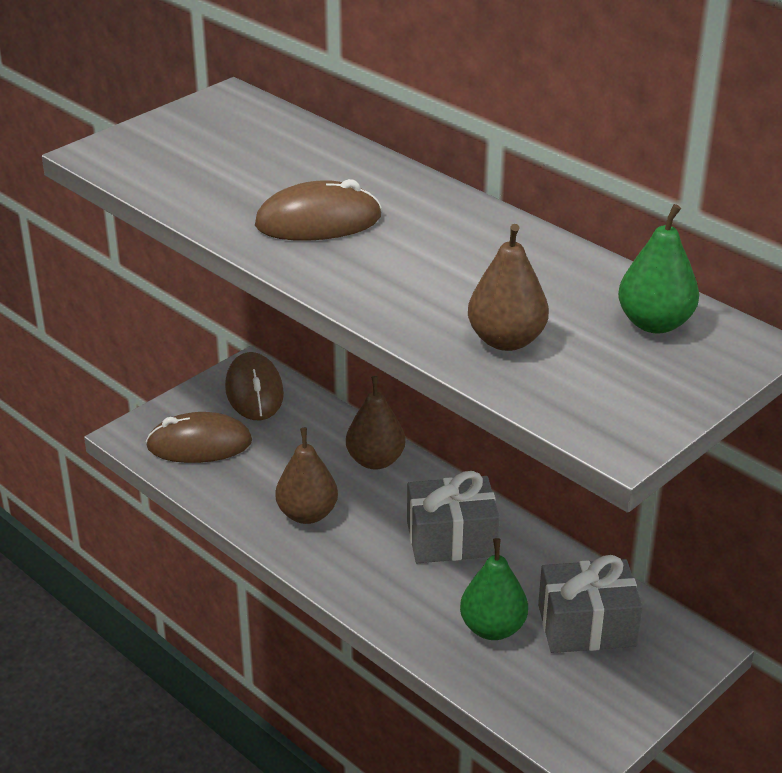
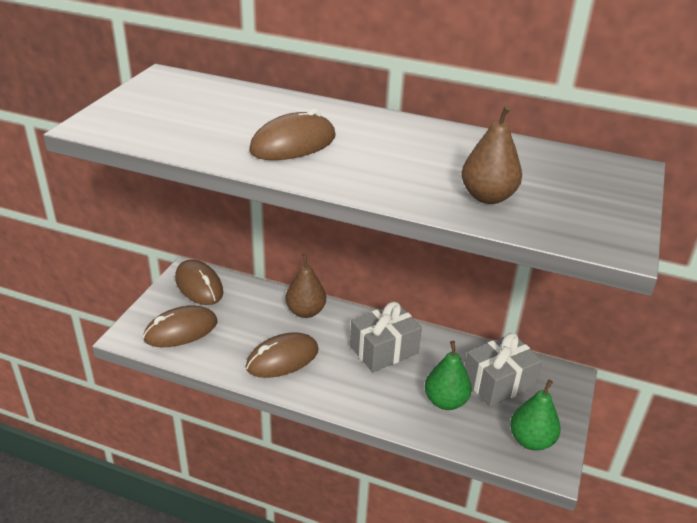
camera: 25 degrees left, 0 degrees up
brown pear [275,428,338,524] -> brown mouse [246,332,319,378]
green pear [618,204,699,333] -> green pear moved to [510,380,561,450]

